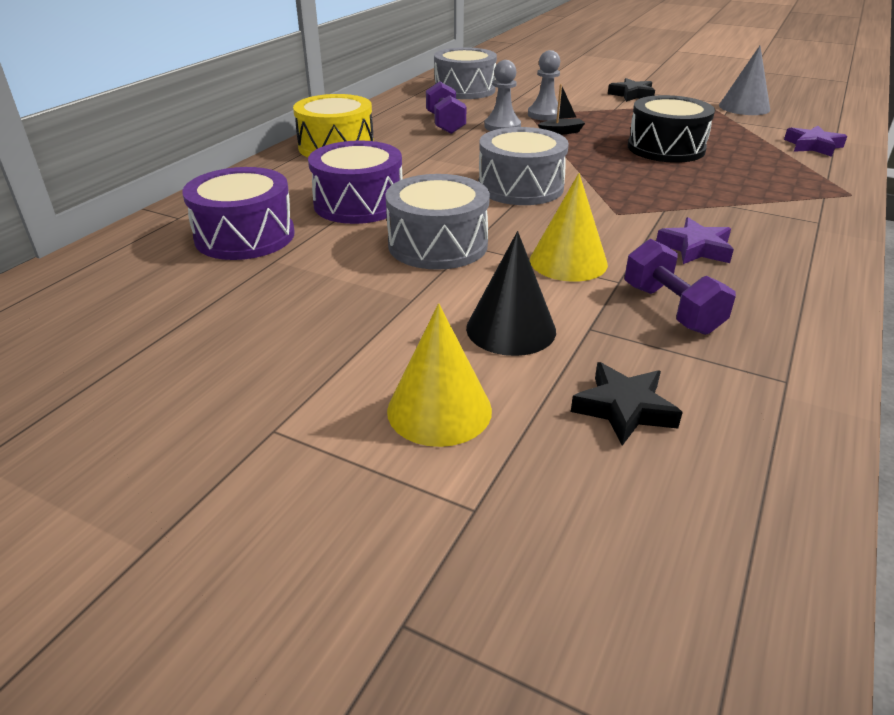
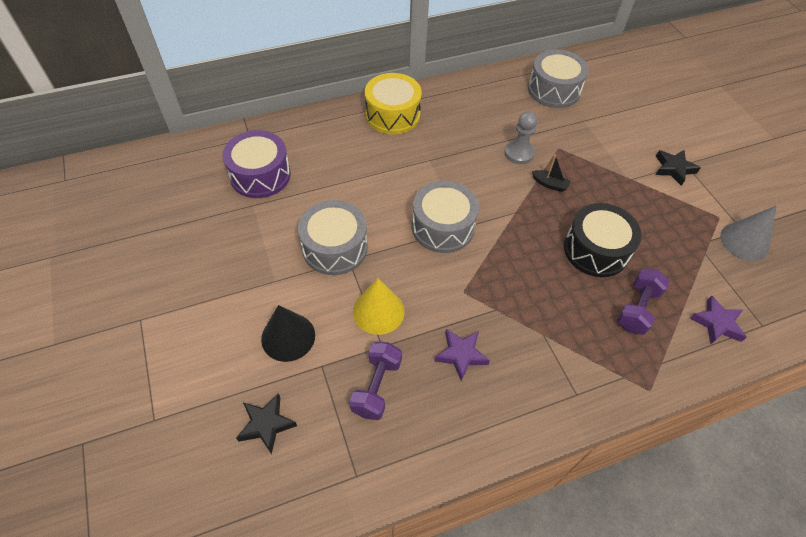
camera: 40 degrees right, 20 degrees up
purple drum [308,140,402,224] -> none
yellow cone [387,303,492,447] -> none
purple dumbbell [426,82,466,134] -> purple dumbbell moved to [617,268,670,335]
grey pawn [528,50,560,121] -> none

